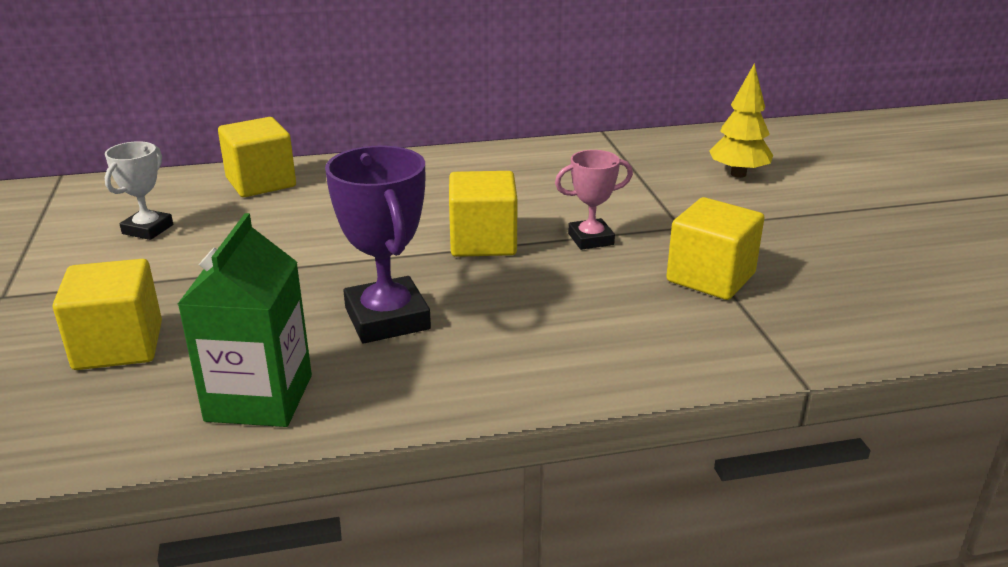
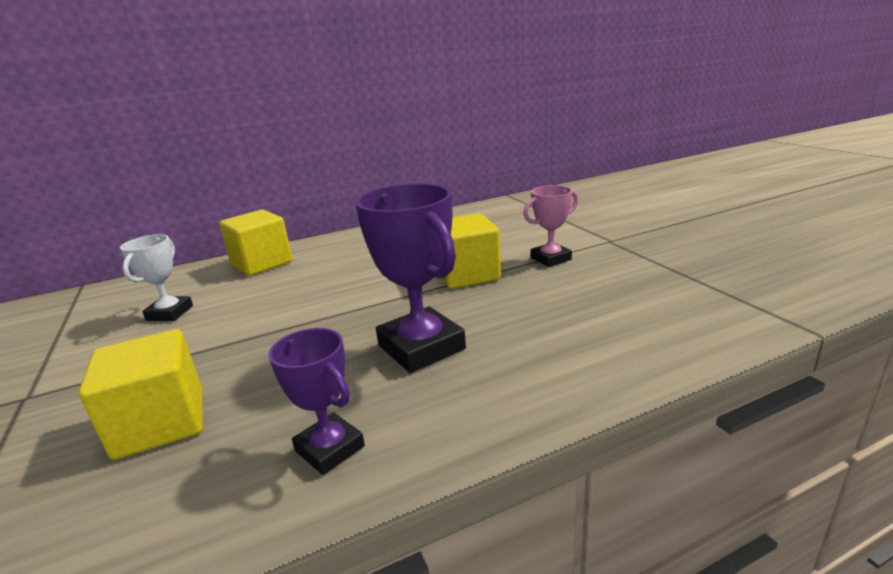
camera: 10 degrees left, 5 degrees down
green carton [178,213,312,427] -> purple trophy [269,328,365,475]
yellow cube [666,197,764,300] -> none
yellow tree [709,63,773,178] -> none

